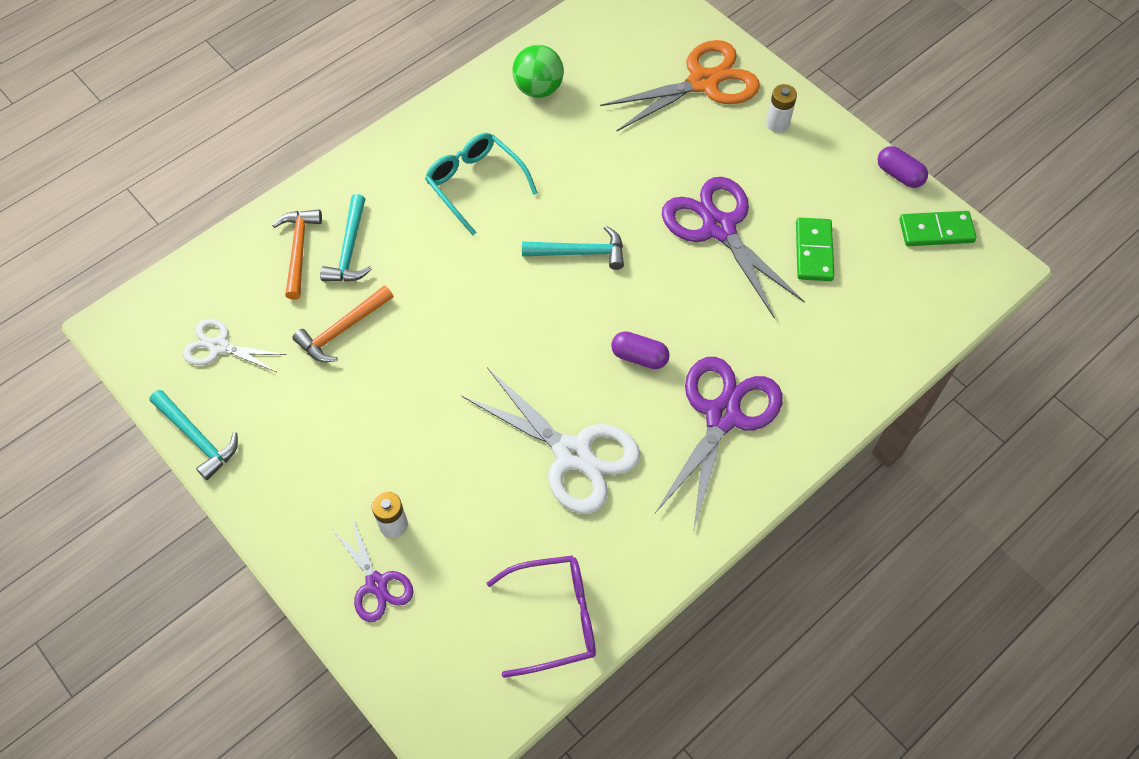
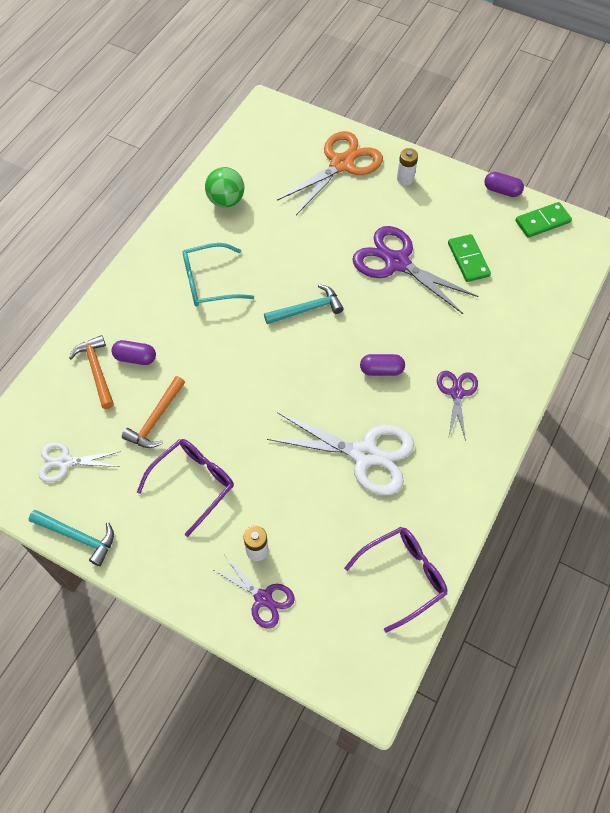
camera: 20 degrees left, 0 degrees up
turquoise hammer [320,194,372,282] -> purple capsule [111,340,156,365]
turquoise glasses [425,133,538,235] -> turquoise glasses turned 45 degrees counterclockwise [183,243,254,307]
purple scissors [655,357,783,532] -> purple scissors [437,371,478,441], size x0.56
none -> purple glasses [137,439,234,537]

